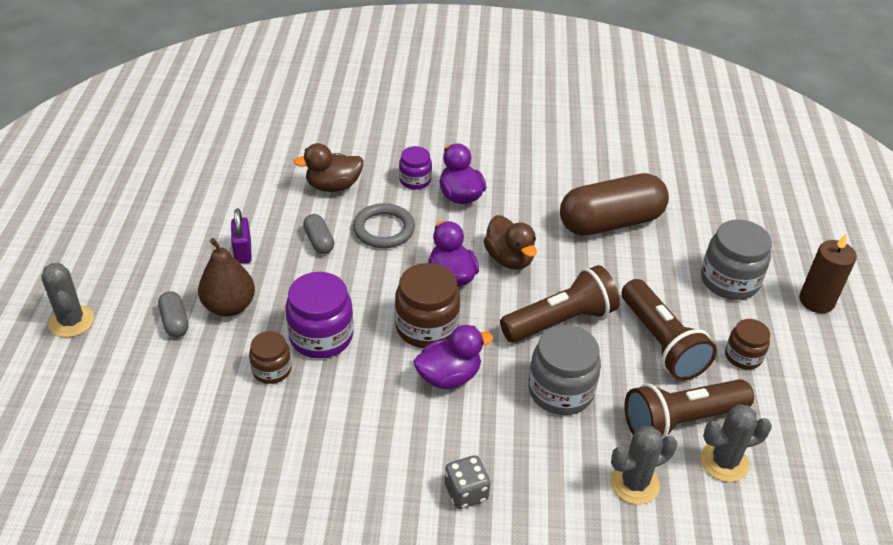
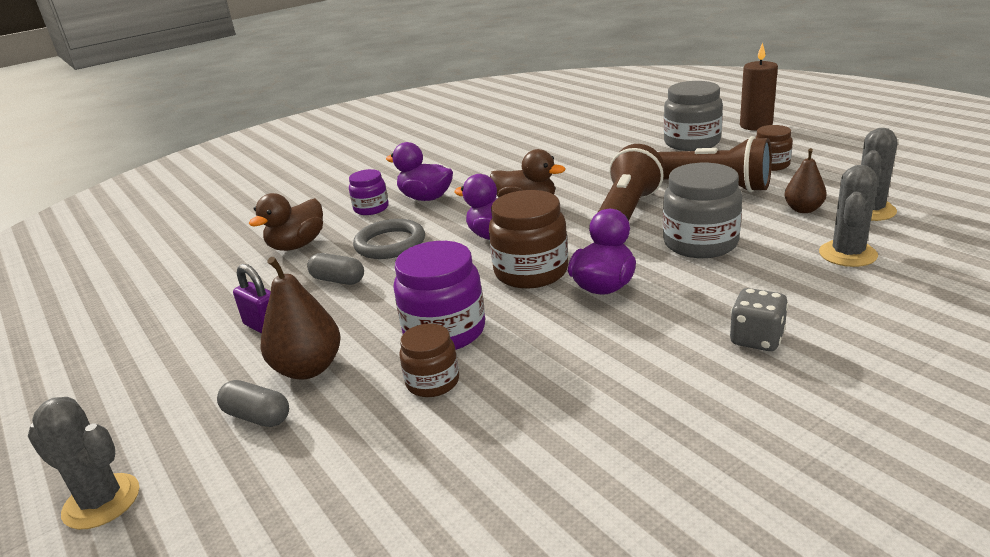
camera: 35 degrees left, 15 degrees down
brown capsule [560,173,669,236] -> none
brown flashlight [624,379,754,439] -> brown pear [784,148,827,213]

